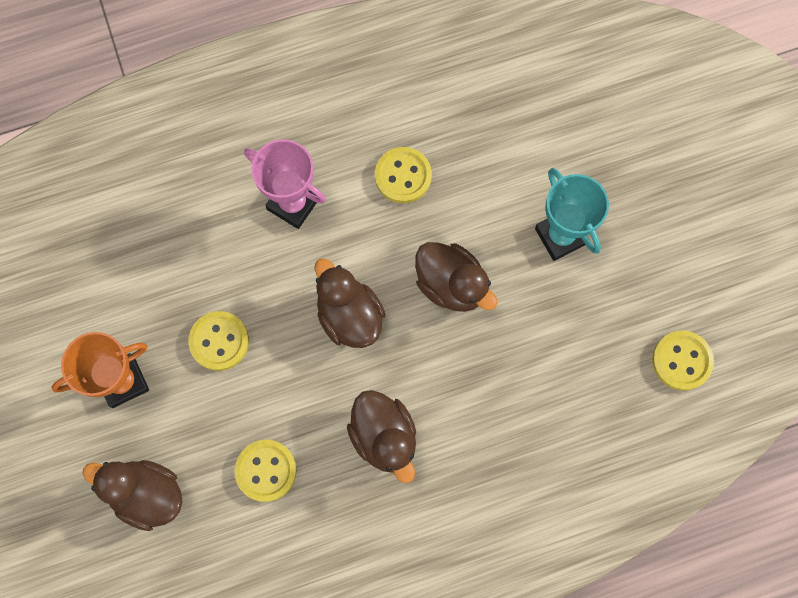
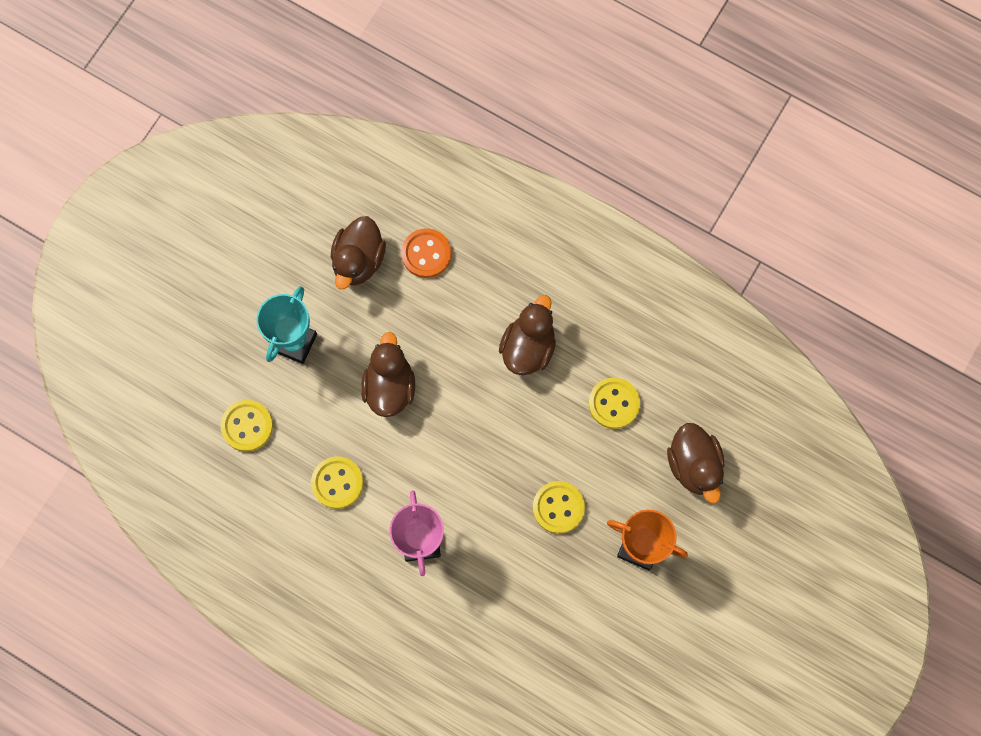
camera: 130 degrees left, 0 degrees up
brown duck [314,258,385,348] -> brown duck moved to [331,216,386,289]
yellow button [652,331,714,391] -> yellow button moved to [221,400,273,452]
none -> orange button [401,228,451,278]

